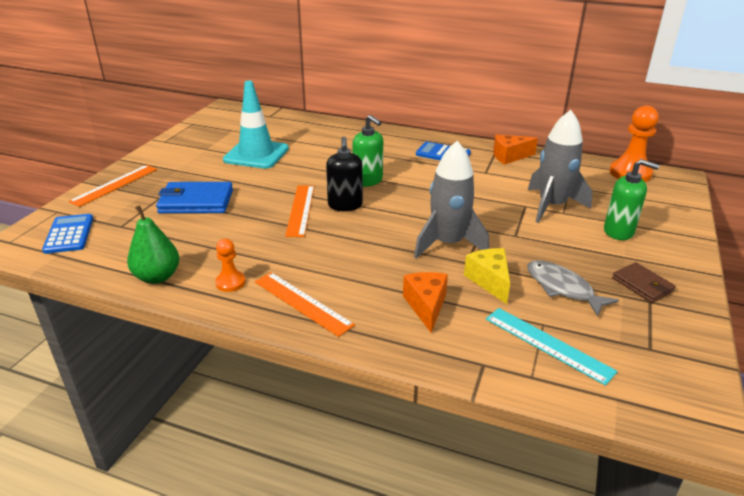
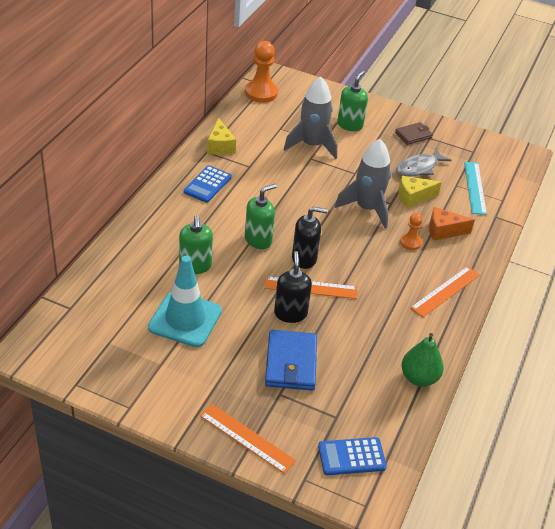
camera: 90 degrees left, 10 degrees up
orange pawn [215,239,246,292] -> orange pawn moved to [400,213,423,250]
turquoise ruler [486,308,618,386] -> turquoise ruler turned 45 degrees counterclockwise [464,162,487,215]
orange cheese [493,135,538,165] -> yellow cheese [207,118,236,155]
none -> green soap dispenser [179,215,213,274]
none -> black soap dispenser [274,251,312,323]

